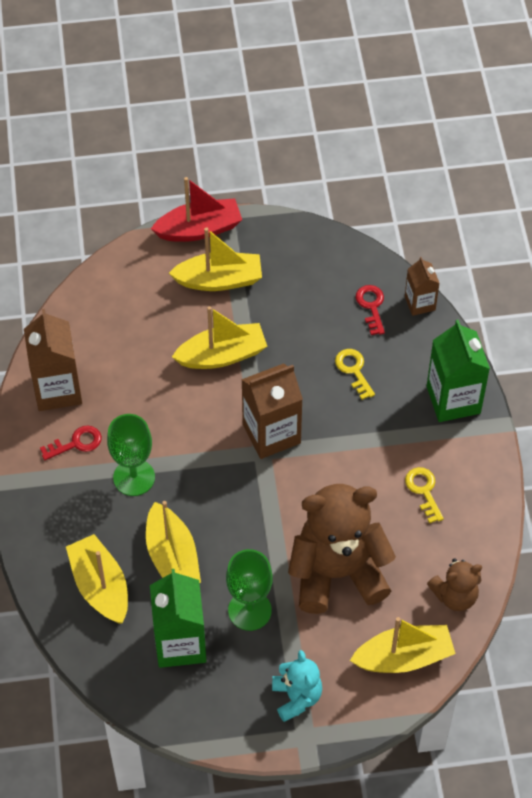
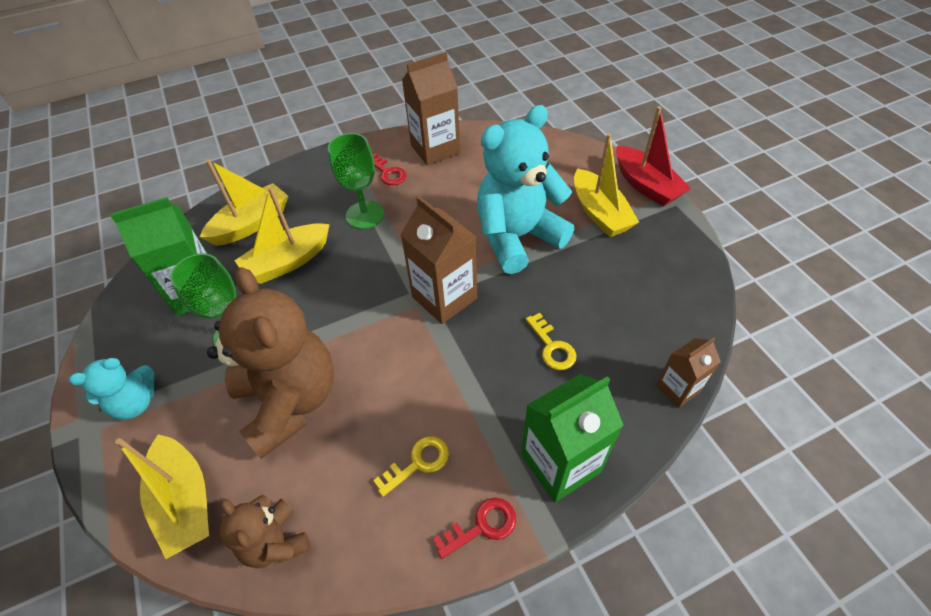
camera: 75 degrees right, 5 degrees down
yellow boat [172,306,267,369] -> turquoise teddy bear [477,105,574,274]
yellow key [335,349,375,400] -> yellow key turned 105 degrees clockwise [526,313,576,370]
red key [356,285,385,335] -> red key moved to [433,498,516,559]

